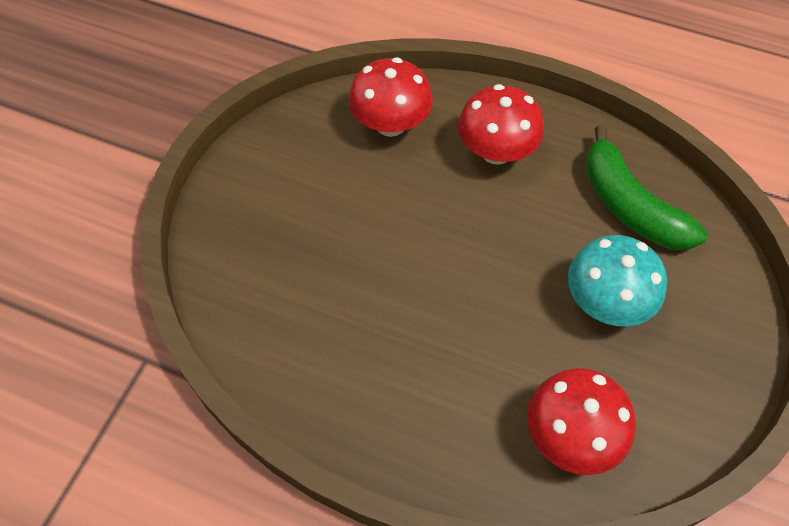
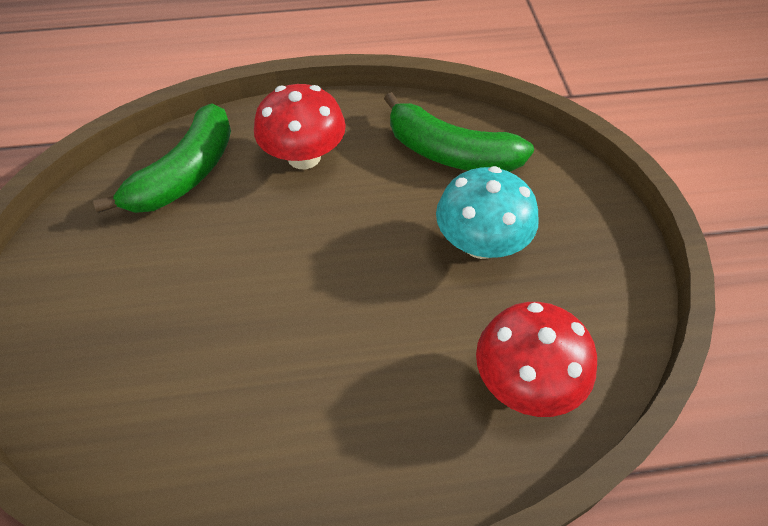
camera: 30 degrees left, 5 degrees down
red mushroom [349,57,433,137] -> green banana [93,103,231,213]

